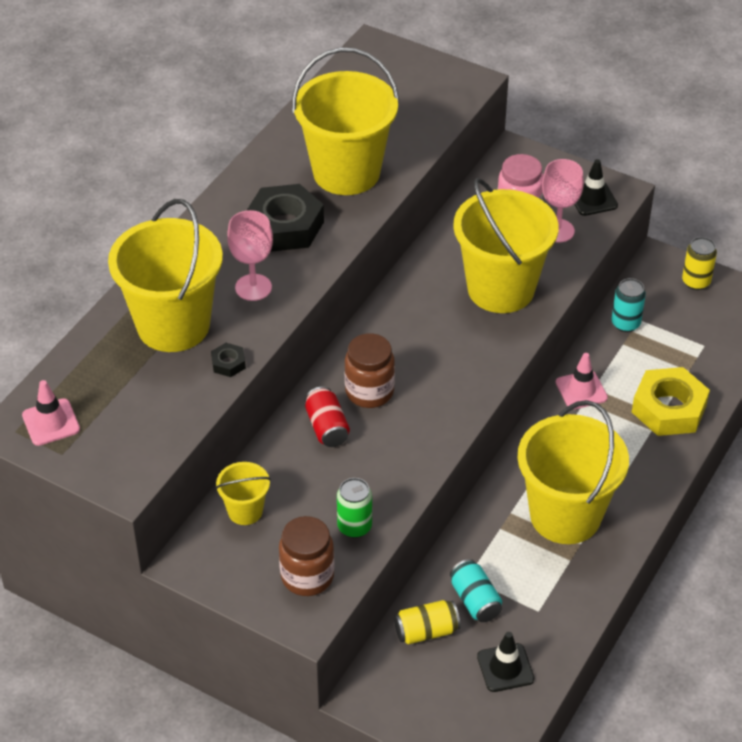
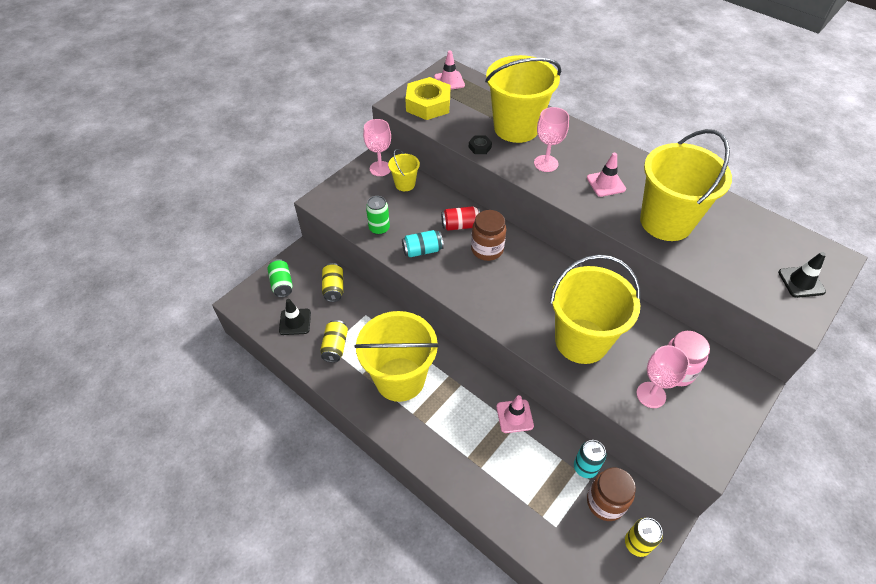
camera: 100 degrees right, 5 degrees up
black nut [246,184,324,252] -> pink traffic cone [587,153,626,197]
brown jar [279,516,334,596] -> brown jar moved to [587,468,636,521]
turquoise can [450,559,502,622] -> turquoise can moved to [402,230,444,257]
black traffic cone [574,159,618,216] -> black traffic cone moved to [778,252,826,298]
yellow nut [632,367,710,436] -> yellow nut moved to [405,77,450,120]
none -> green can [267,259,293,297]
none -> yellow can [320,320,348,363]
none -> pink goblet [363,119,391,176]

